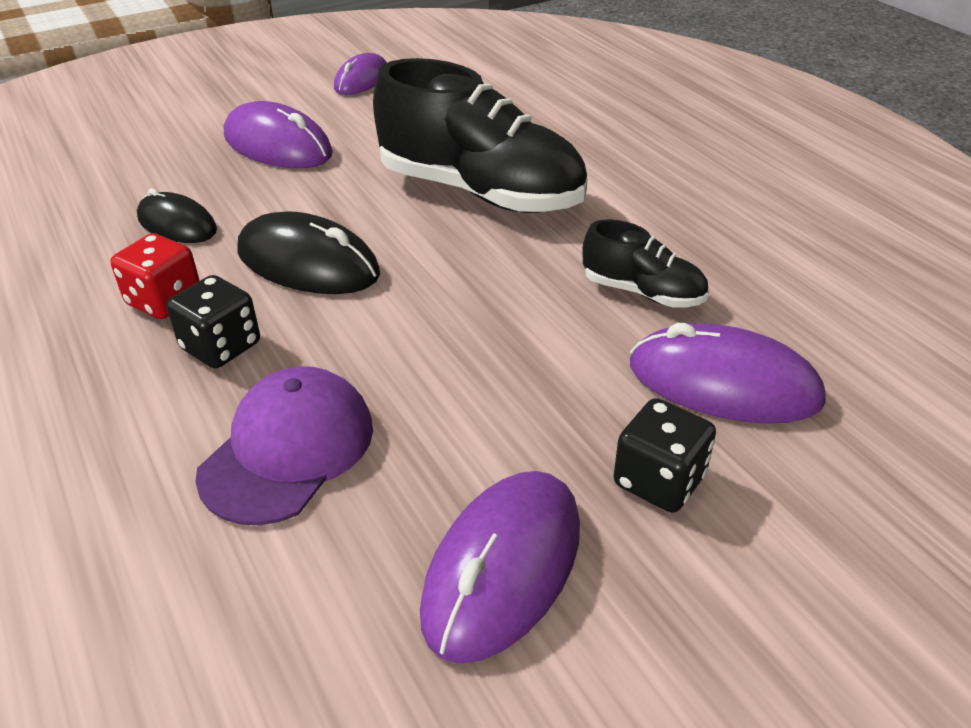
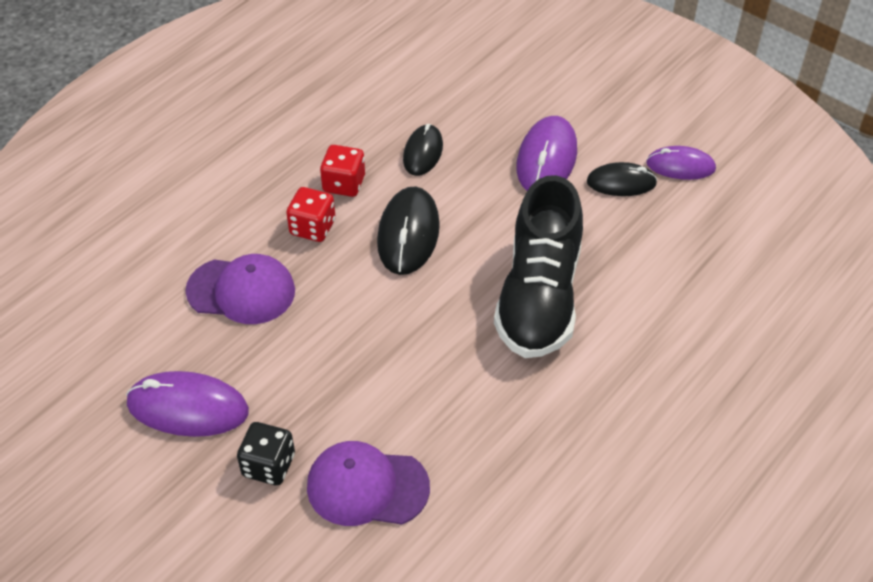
camera: 70 degrees right, 10 degrees up
black dice [166,275,260,368] -> red dice [286,187,335,242]
black shoe [583,219,708,308] -> none
purple mouse [630,323,826,424] -> purple cap [307,441,430,526]
none -> black mouse [587,162,657,196]

